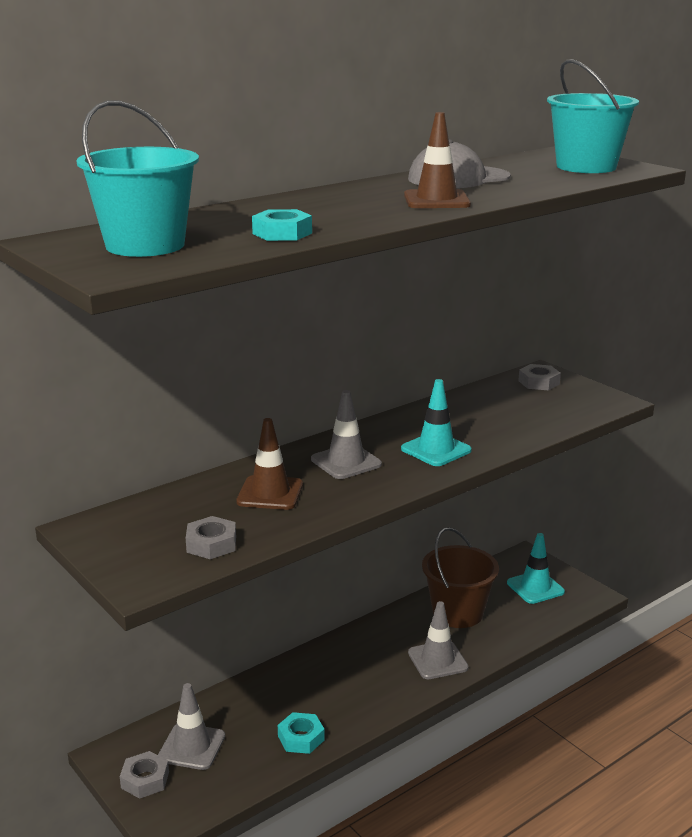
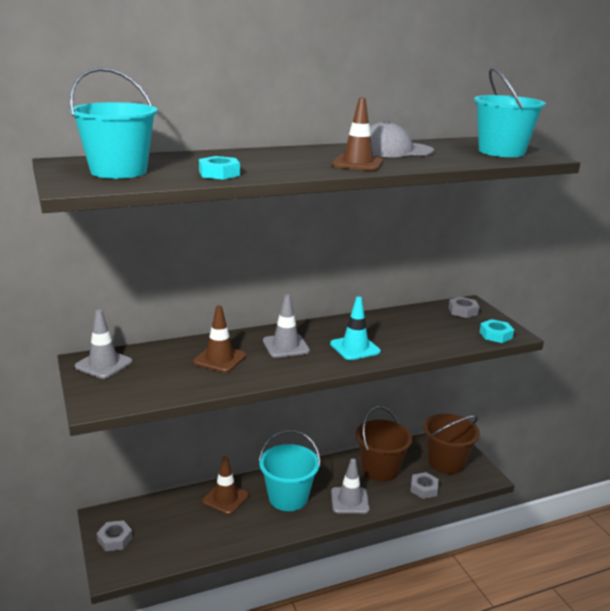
camera: 15 degrees right, 0 degrees up
grey traffic cone [158,683,225,770] -> grey traffic cone moved to [75,309,132,379]
grey nut [186,516,236,559] -> grey nut moved to [410,472,439,499]
turquoise nut [278,712,325,754] -> turquoise nut moved to [480,319,514,343]
turquoise traffic cone [507,533,565,604] -> brown bucket [424,414,480,474]
none -> brown traffic cone [202,456,249,515]
none -> turquoise bucket [259,430,321,511]

